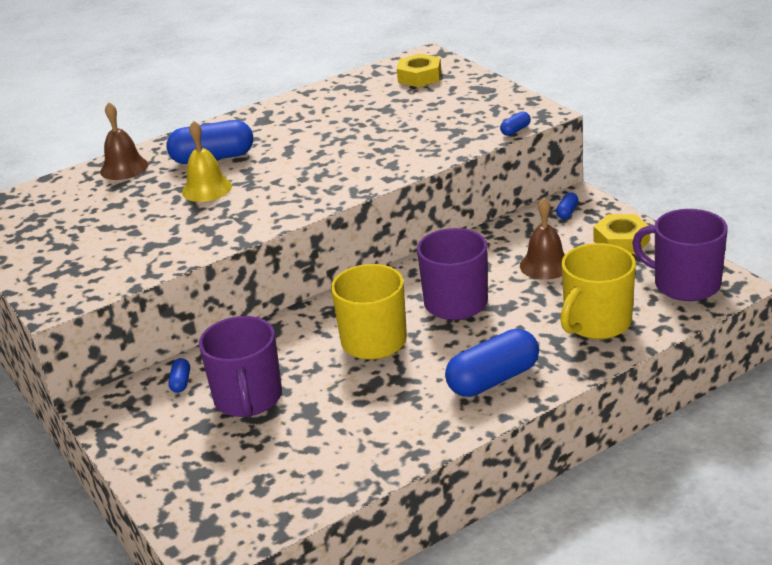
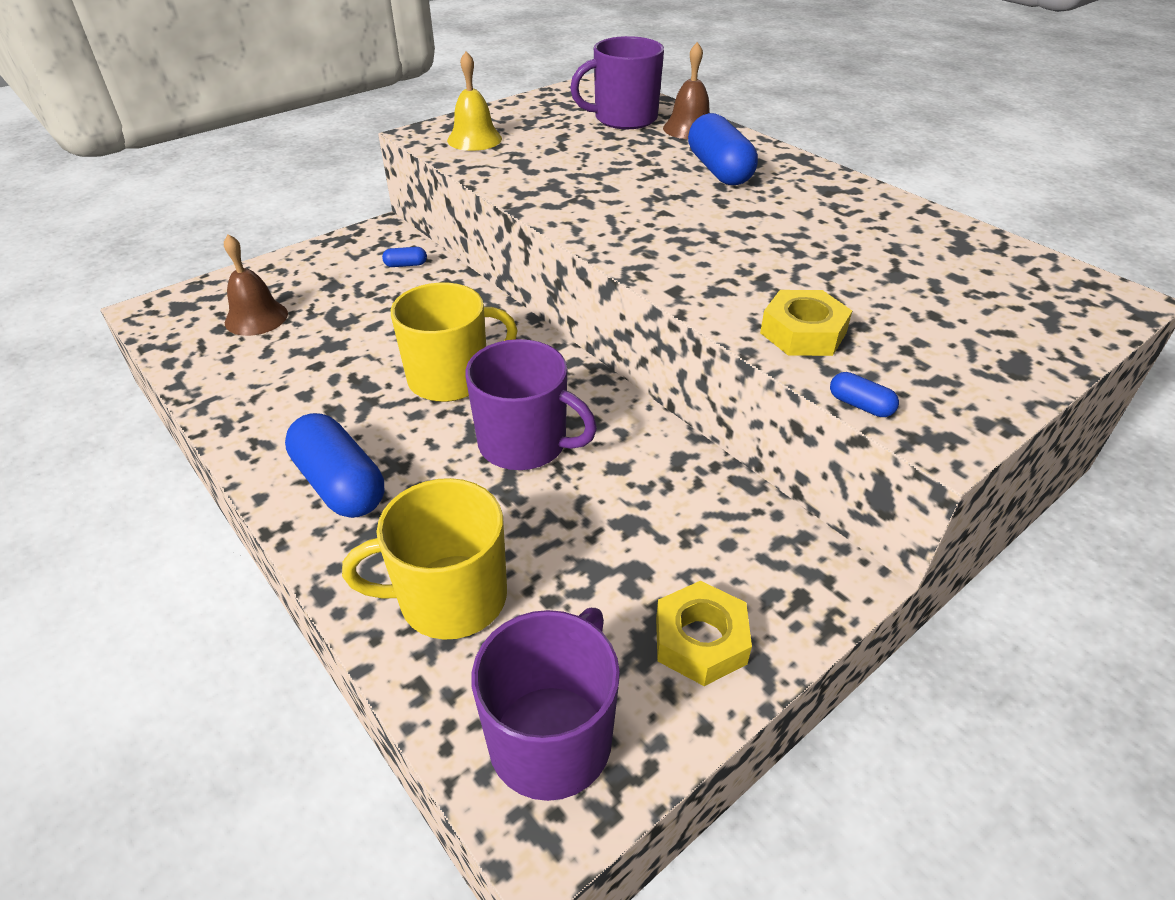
camera: 80 degrees right, 10 degrees up
yellow bell [182,121,232,202] -> yellow bell moved to [447,51,502,151]
purple mug [199,316,282,417] -> purple mug moved to [570,36,664,129]
yellow nut [397,54,441,87] -> yellow nut moved to [760,290,852,356]
brown bell [520,198,565,280] -> brown bell moved to [224,234,288,336]
blue capsule [556,193,579,219] -> none
yellow mug [560,243,636,339] -> yellow mug turned 45 degrees counterclockwise [342,478,507,640]

